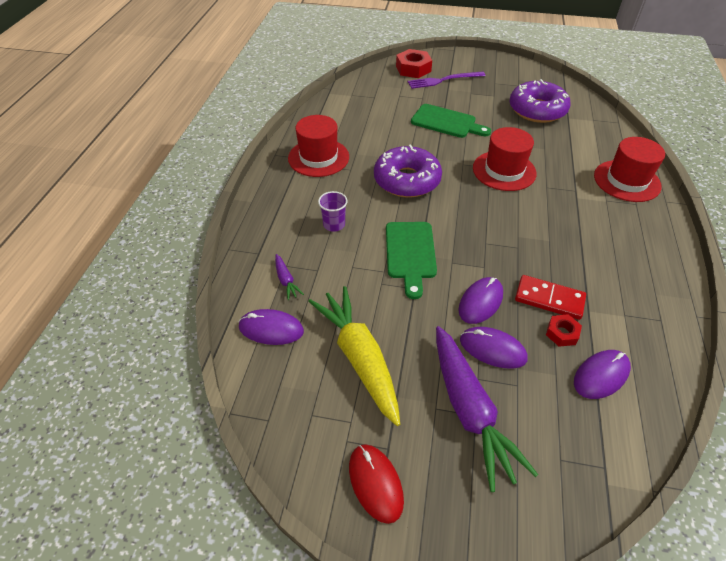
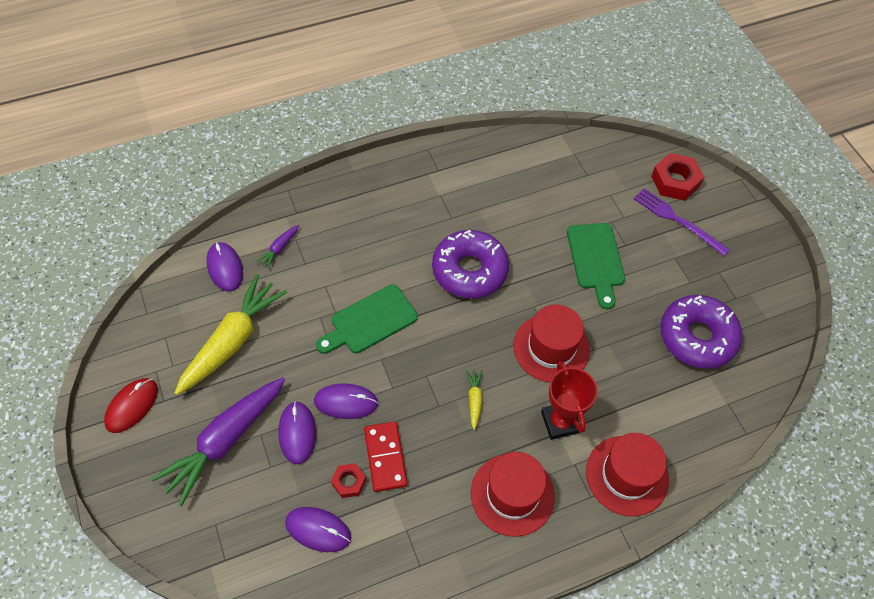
camera: 55 degrees right, 10 degrees up
red hat [288,115,349,177] -> red hat moved to [471,452,555,537]
purple cup [318,191,348,232] -> none
none -> yellow carrot [466,370,483,430]
none -> red trophy [541,361,598,440]

